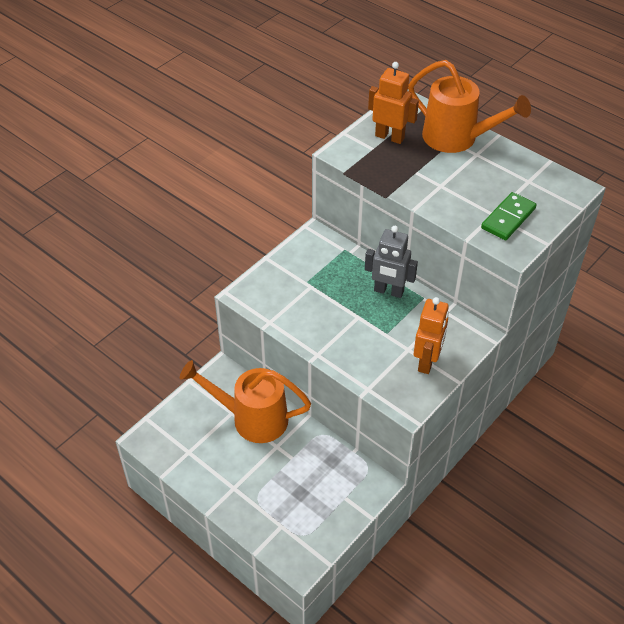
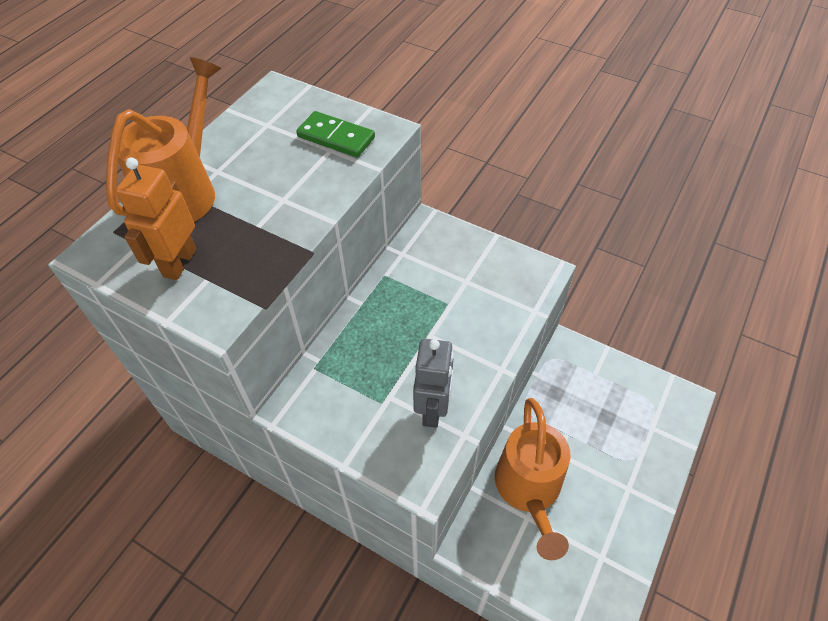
camera: 100 degrees left, 5 degrees up
grey robot [365,226,418,298] -> grey robot moved to [413,339,454,428]
orange robot [414,297,449,374] -> none

